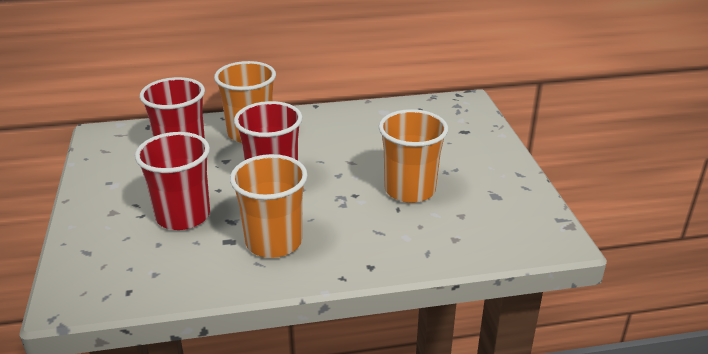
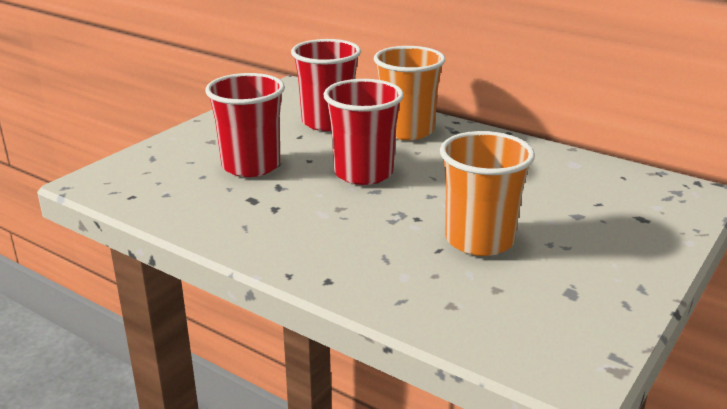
camera: 45 degrees right, 5 degrees down
orange cup [230,154,308,258] -> none

